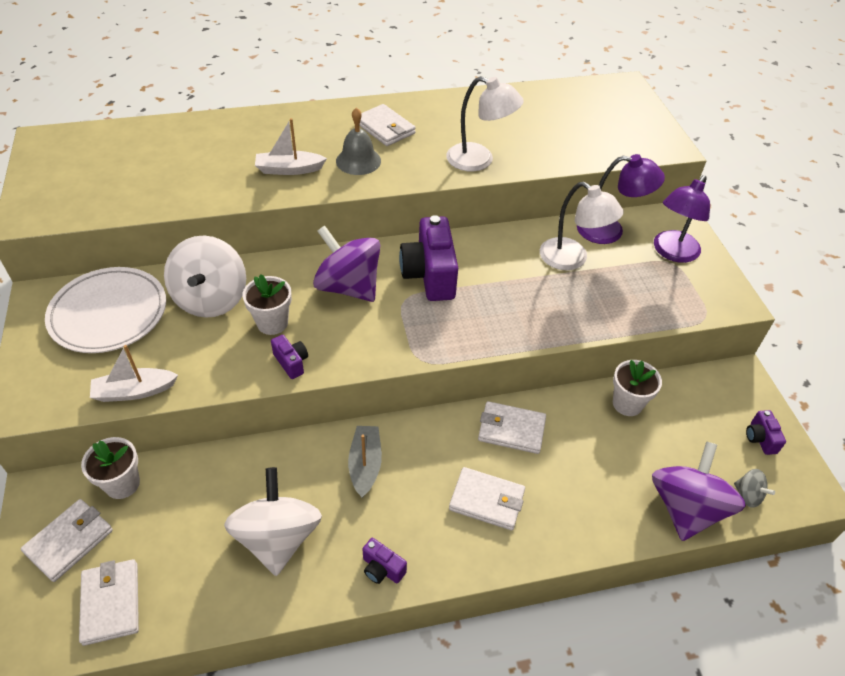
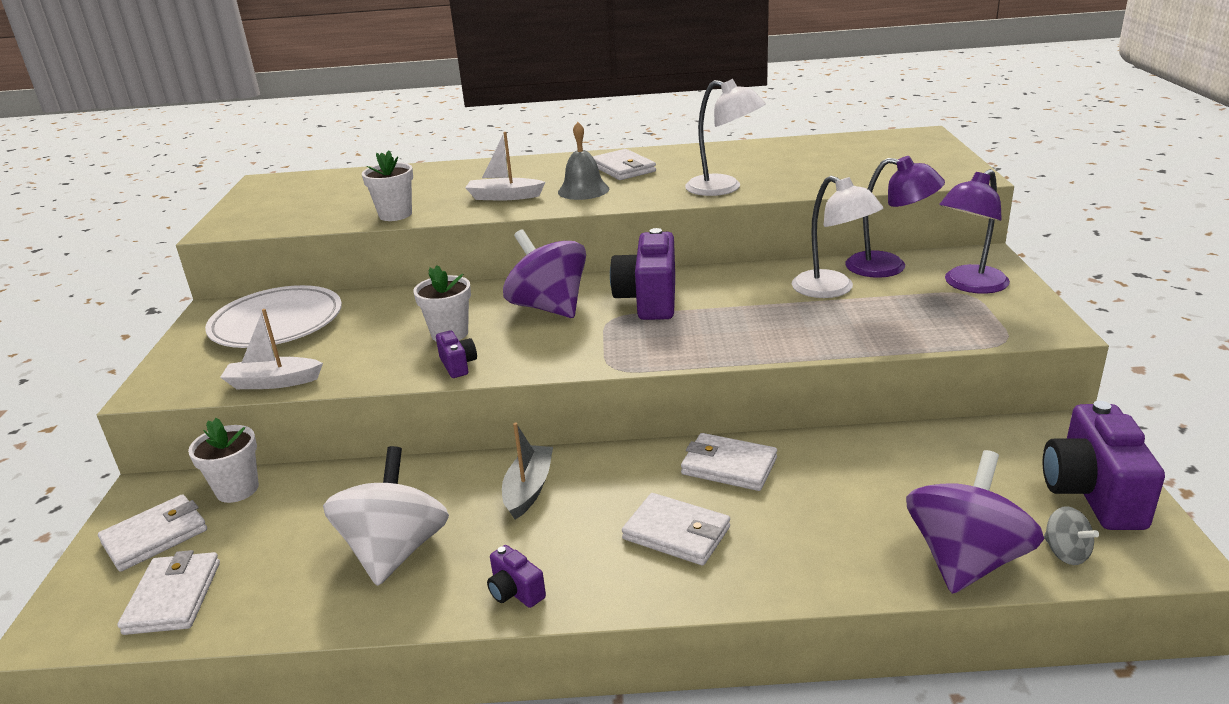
camera: 15 degrees right, 20 degrees down
white spinning top [164,236,246,318] -> none
white flower pot [613,360,662,416] -> white flower pot moved to [362,151,413,221]
purple camera [746,410,786,455] -> purple camera [1043,401,1165,530], size x2.12

